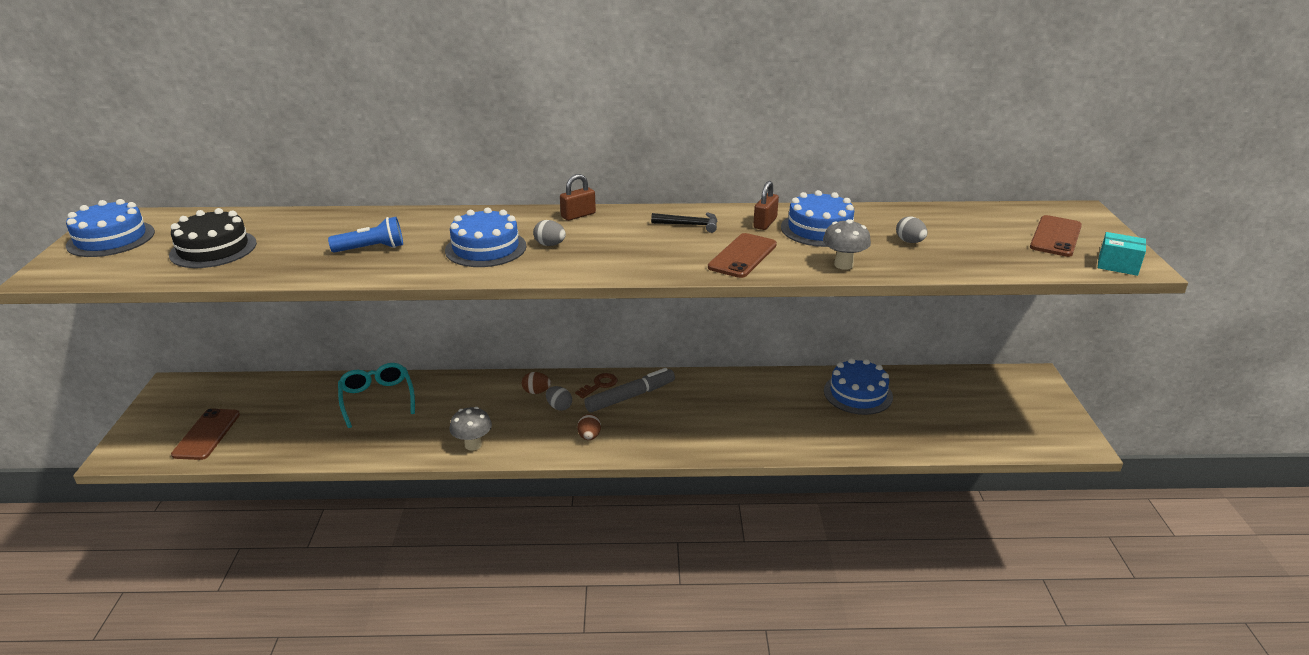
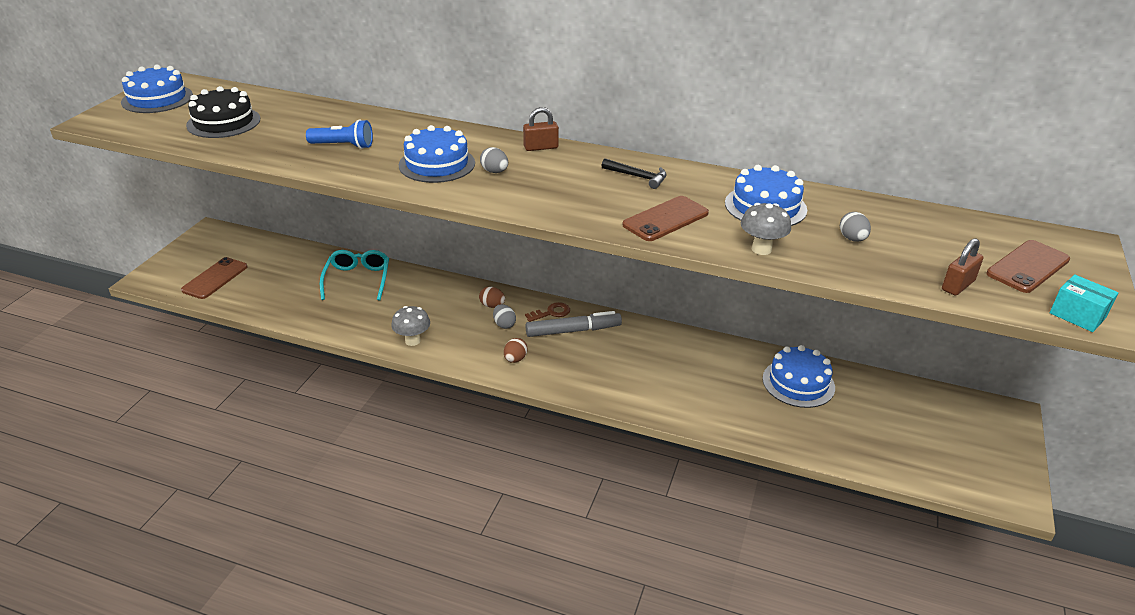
camera: 20 degrees right, 5 degrees up
brown padlock [753,181,779,230] -> brown padlock moved to [942,238,983,296]

